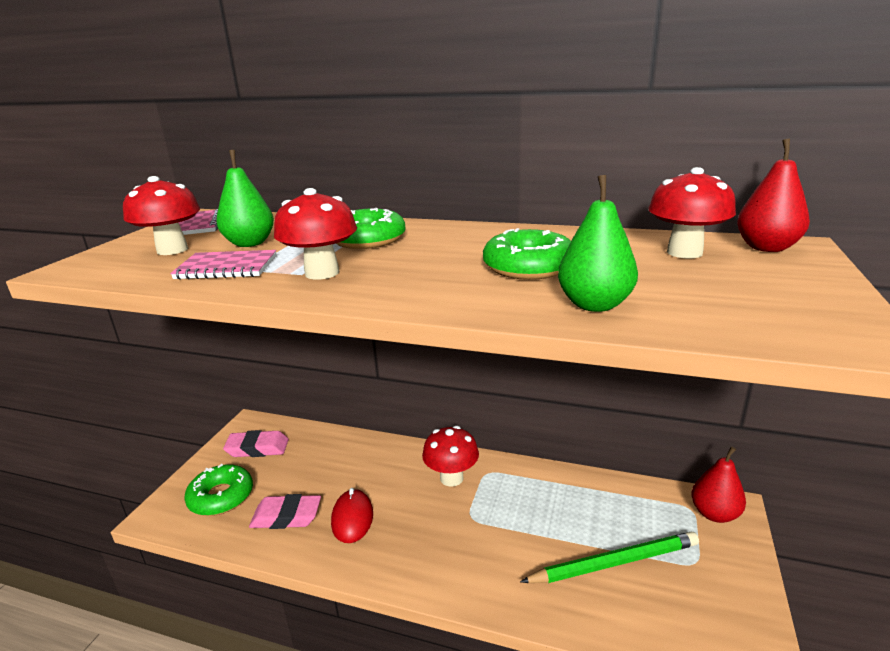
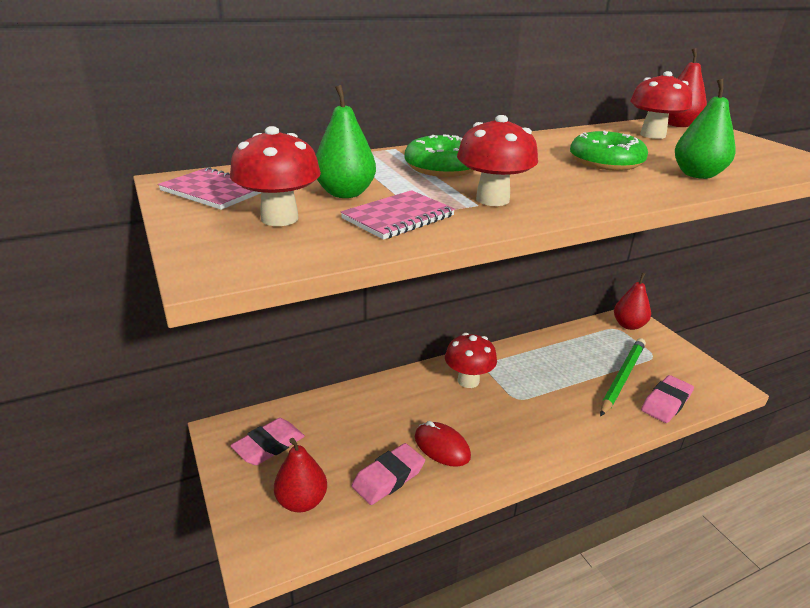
camera: 45 degrees left, 5 degrees up
green donut [184,464,253,516] -> red pear [274,438,327,512]
none -> pink eraser [641,375,694,423]

